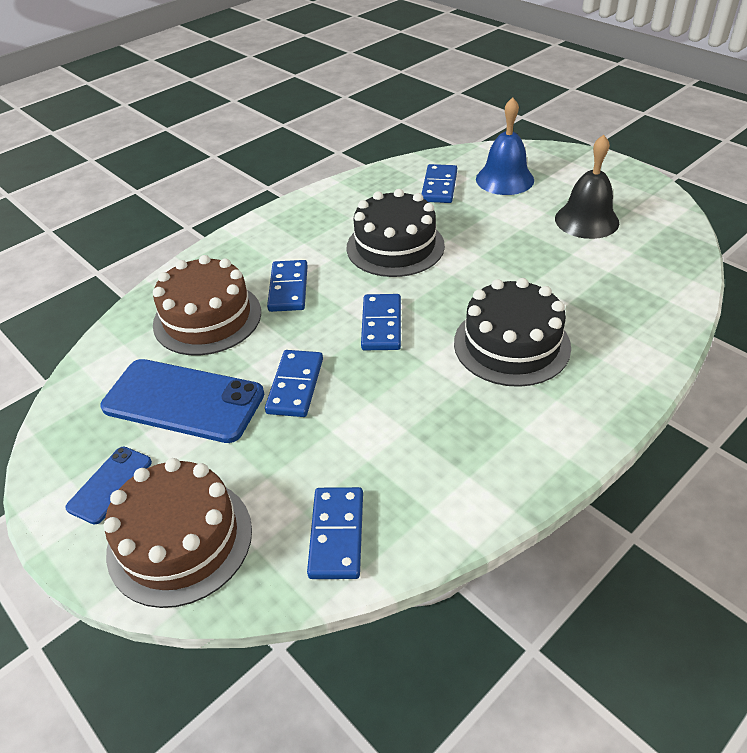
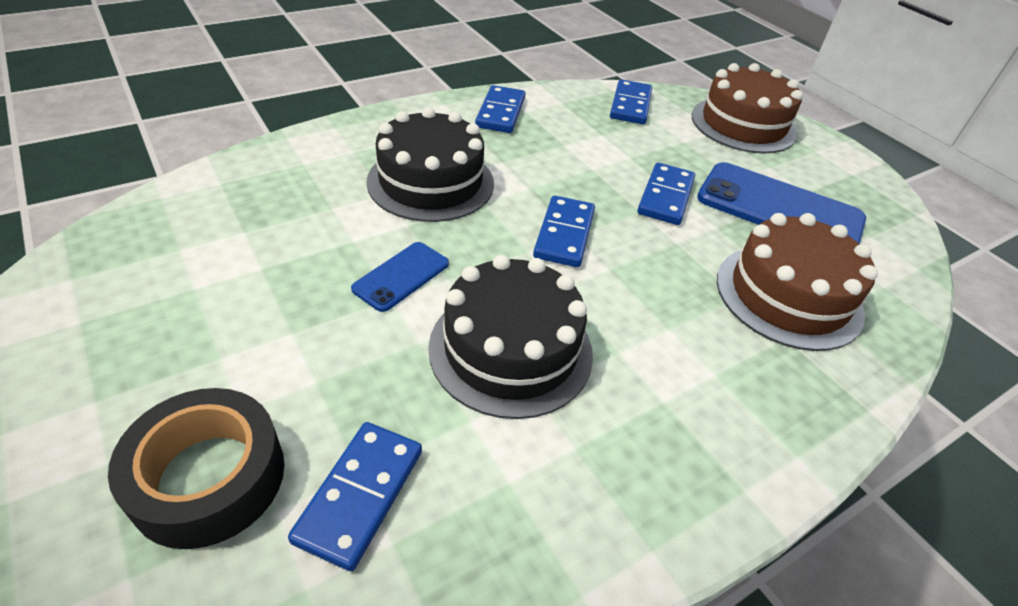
camera: 175 degrees left, 0 degrees up
blue phone [65,447,152,525] -> blue phone moved to [351,242,449,312]
blue domino [267,260,308,312] -> blue domino moved to [475,85,526,133]
blue bell [476,97,534,195] -> black tape [108,388,284,549]
black bell [555,135,619,239] -> none

